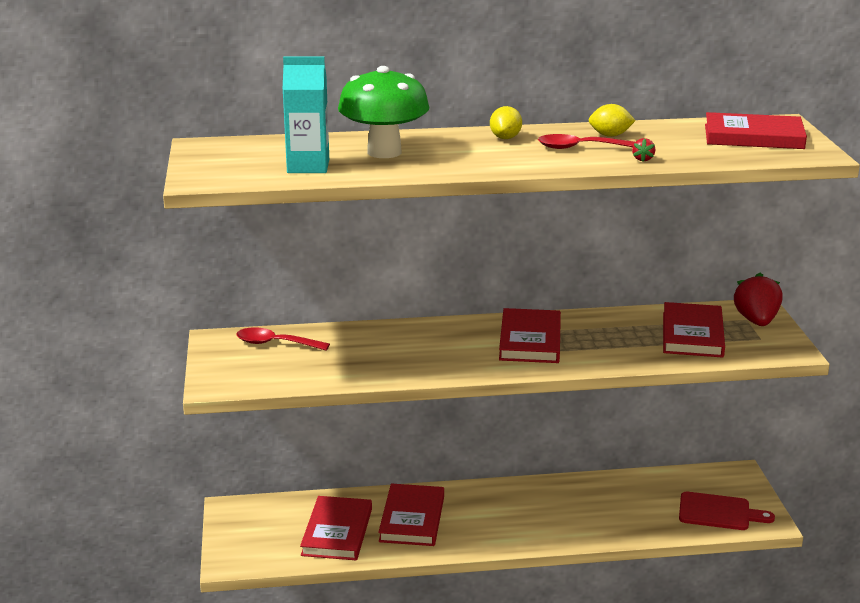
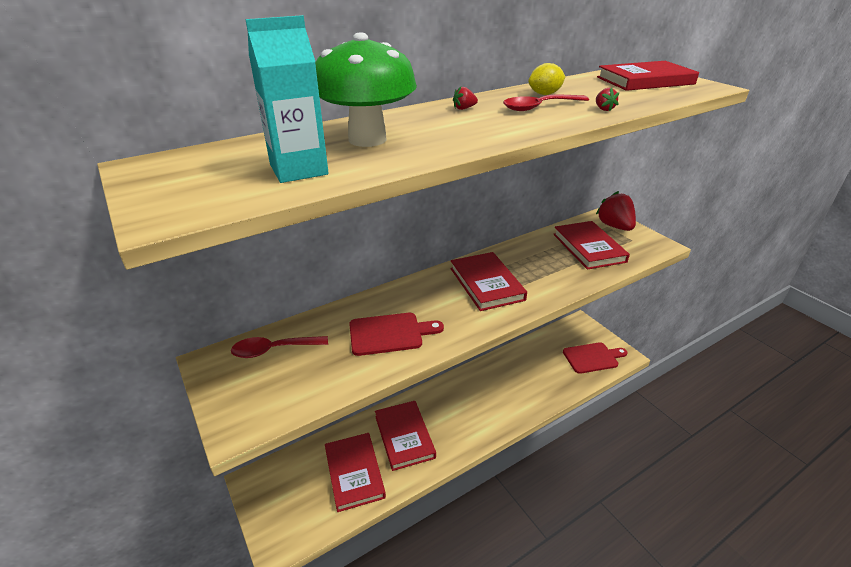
camera: 25 degrees left, 10 degrees up
yellow lemon [490,106,522,139] -> red strawberry [453,87,478,110]
none -> red cutting board [349,313,444,356]

